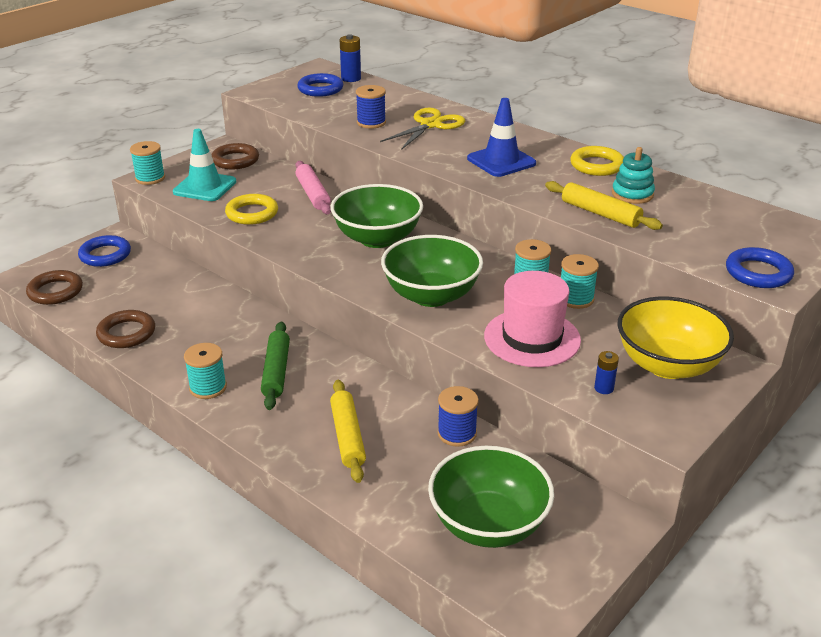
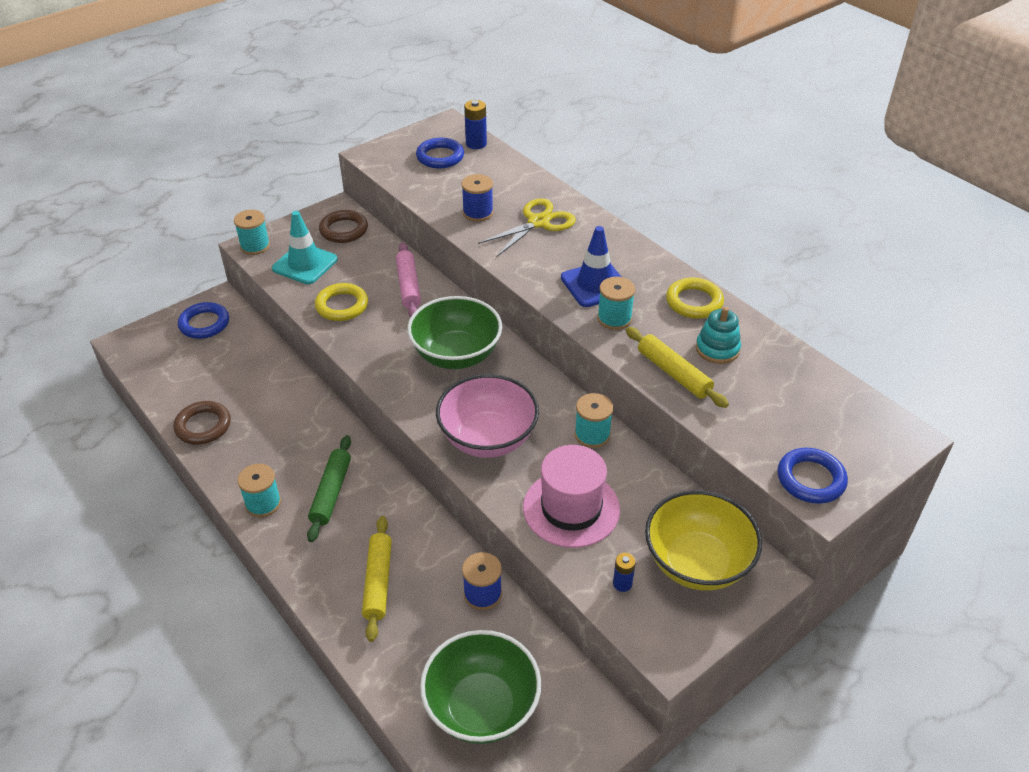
camera: 10 degrees right, 10 degrees up
brown ring [26,270,83,305] -> none
green bowl [381,235,483,307] -> pink bowl [436,374,539,458]
turquoise spool [561,254,599,309] -> turquoise spool moved to [597,277,635,330]

